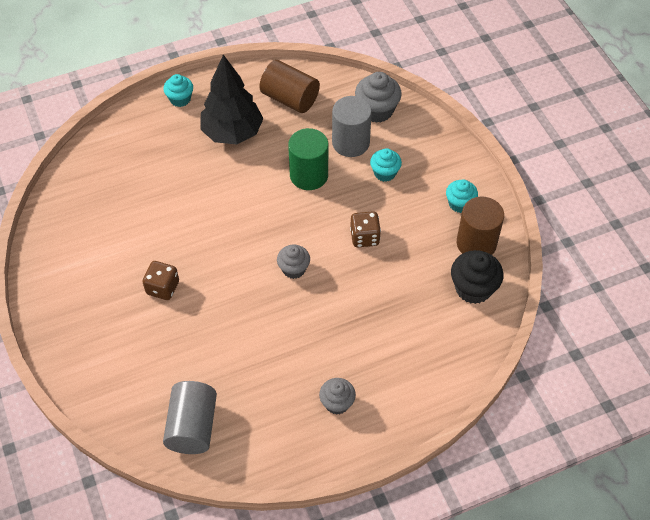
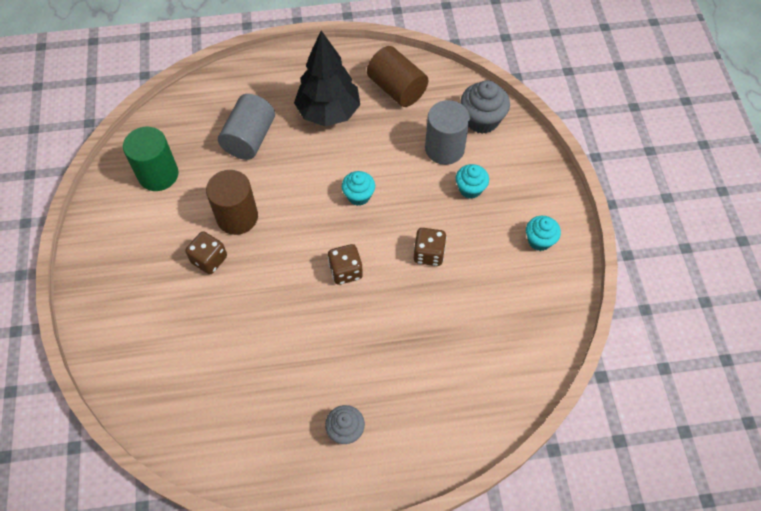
camera: 15 degrees right, 5 degrees up
turquoise cupcake [163,74,193,107] -> turquoise cupcake moved to [342,171,375,206]
grey cylinder [163,381,217,454] -> grey cylinder moved to [218,94,275,160]
grey cupcake [277,245,310,279] -> brown dice [328,244,363,285]
green cylinder [288,128,328,190] -> green cylinder moved to [123,127,178,191]
black cupcake [451,250,503,304] -> none
brown cylinder [457,197,504,255] -> brown cylinder moved to [206,170,258,235]

